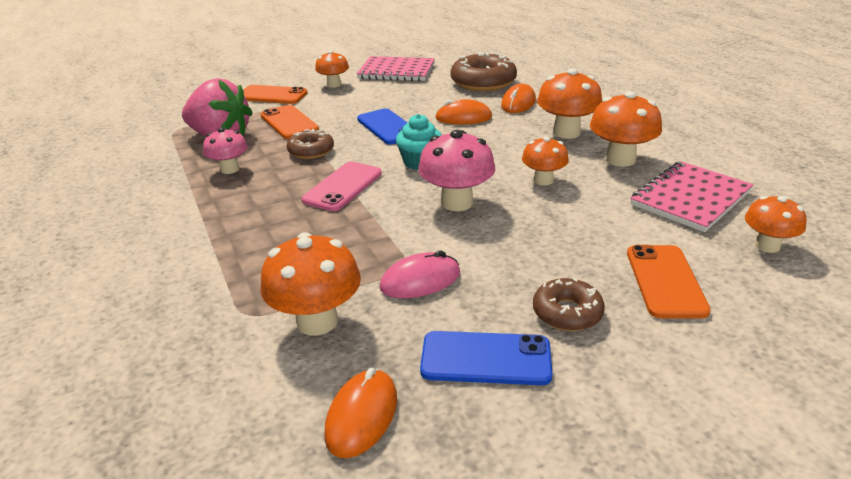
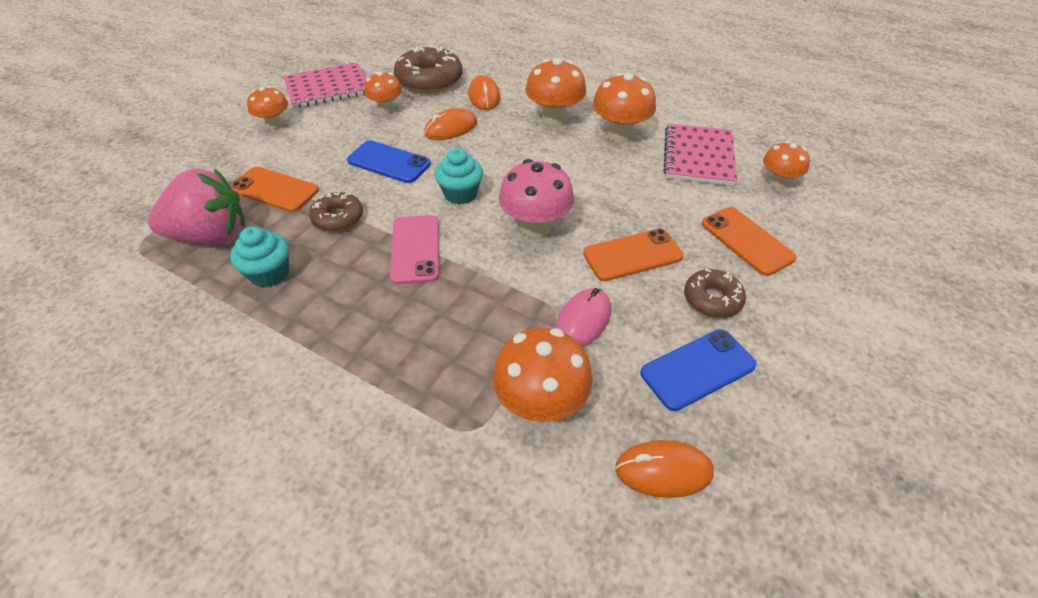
camera: 35 degrees left, 15 degrees up
pink mushroom [203,128,248,174] -> turquoise cupcake [230,226,289,287]
orange phone [243,85,308,104] -> orange phone moved to [583,229,684,281]
orange mouse [324,368,397,458] -> orange mouse turned 75 degrees counterclockwise [615,440,714,498]
orange mushroom [522,136,569,186] -> orange mushroom moved to [364,72,402,113]

